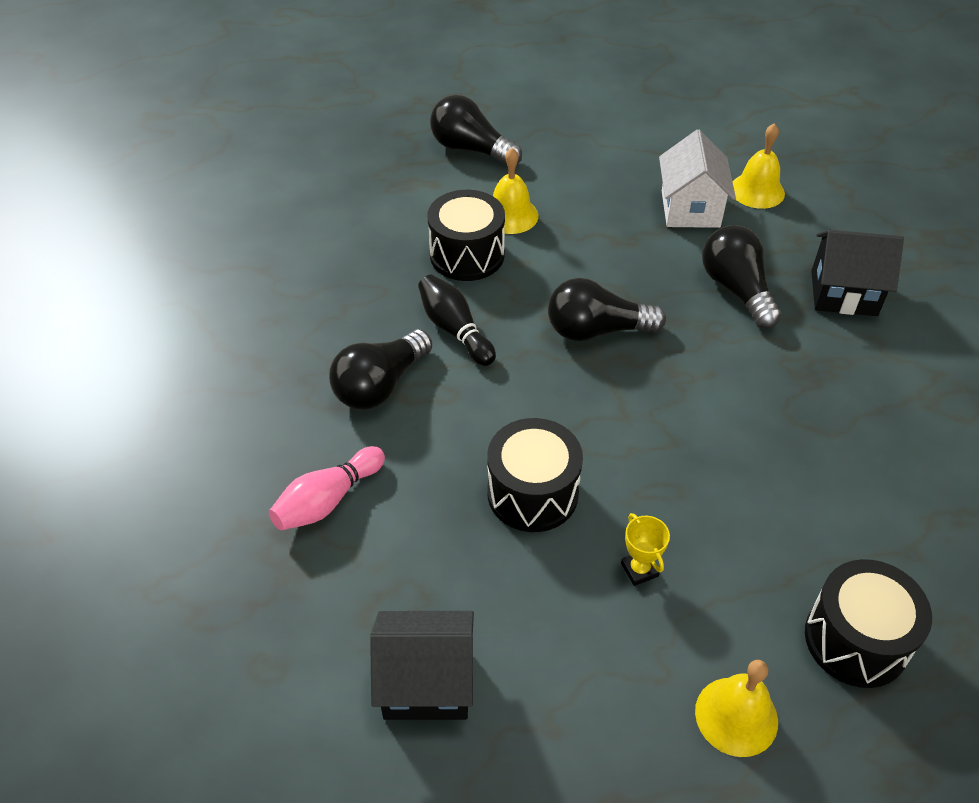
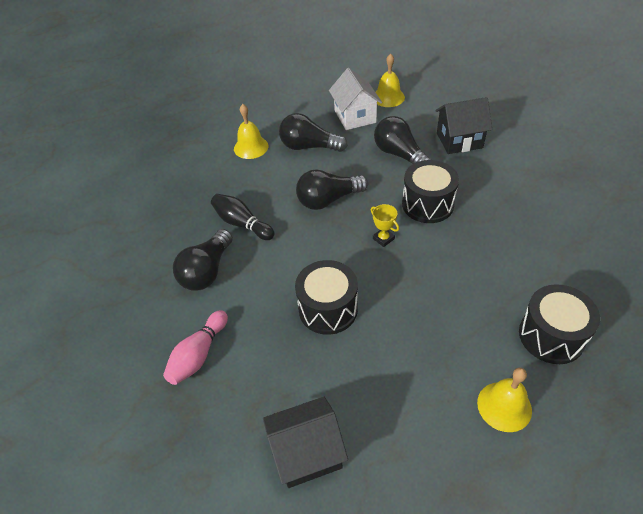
camera: 15 degrees left, 0 degrees up
black drum [428,190,505,281] -> black drum moved to [402,160,459,223]
black light bulb [430,95,522,165] -> black light bulb moved to [279,113,348,152]
yellow trophy [621,513,670,586] -> yellow trophy moved to [371,204,399,247]

